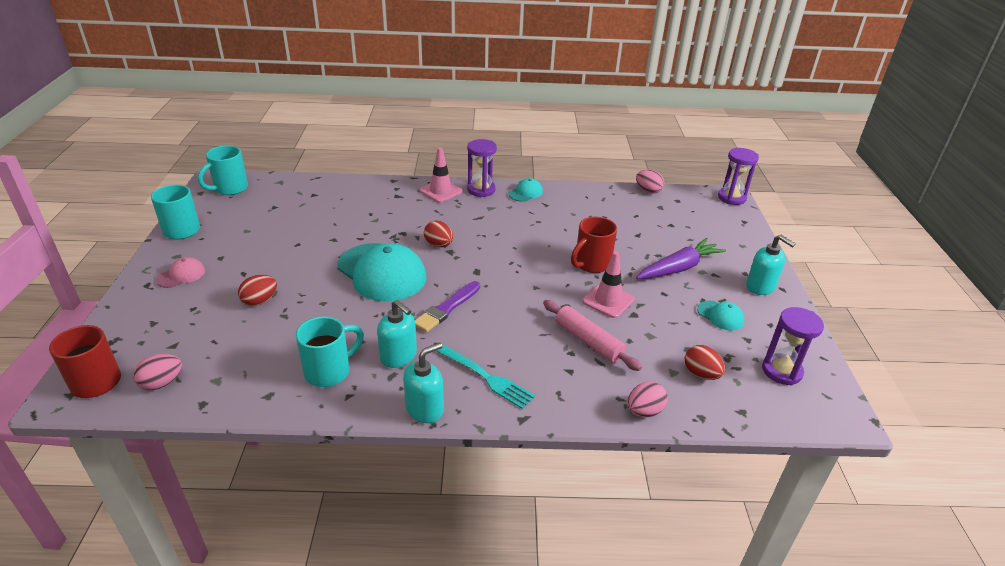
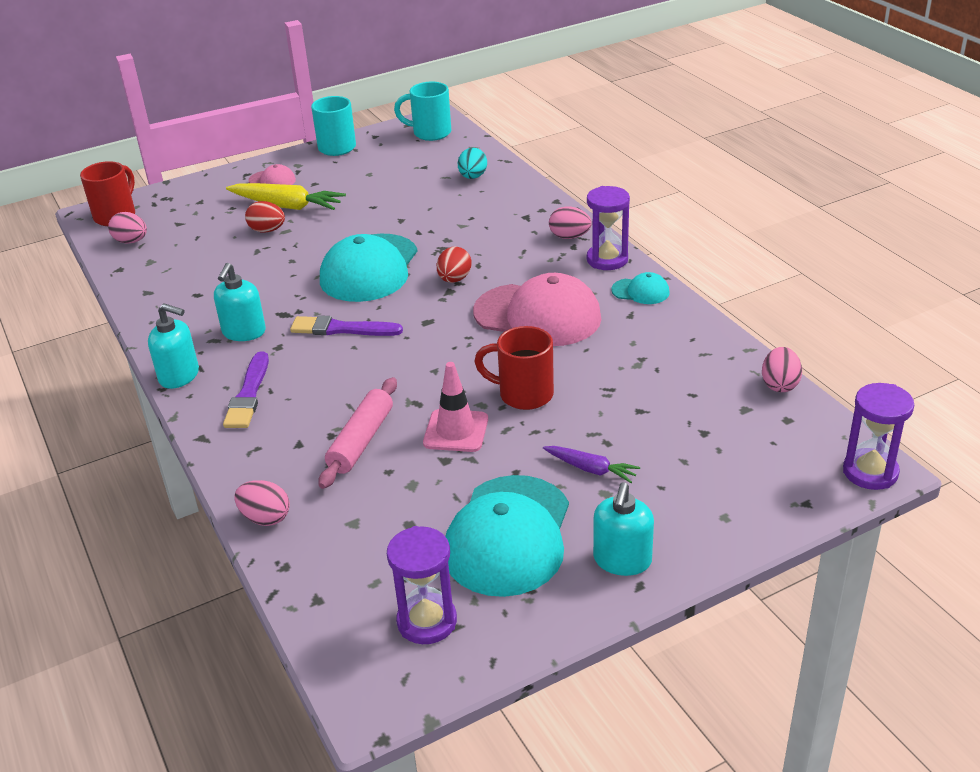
camera: 65 degrees right, 0 degrees up
turquoise mug [296,316,364,387] -> none
pink traffic cone [419,147,463,203] -> pink egg [549,206,592,239]
turquoise fork [436,345,535,409] -> purple brush [223,351,269,428]
purple carrot [636,238,726,279] -> purple carrot [543,446,640,483], size x0.57
red egg [685,345,725,380] -> none
turquoise cap [697,301,745,330] -> turquoise cap [445,475,569,597], size x2.20
none -> yellow carrot [226,183,346,210]
none -> turquoise egg [458,148,487,179]
none -> pink cap [473,273,602,346]

